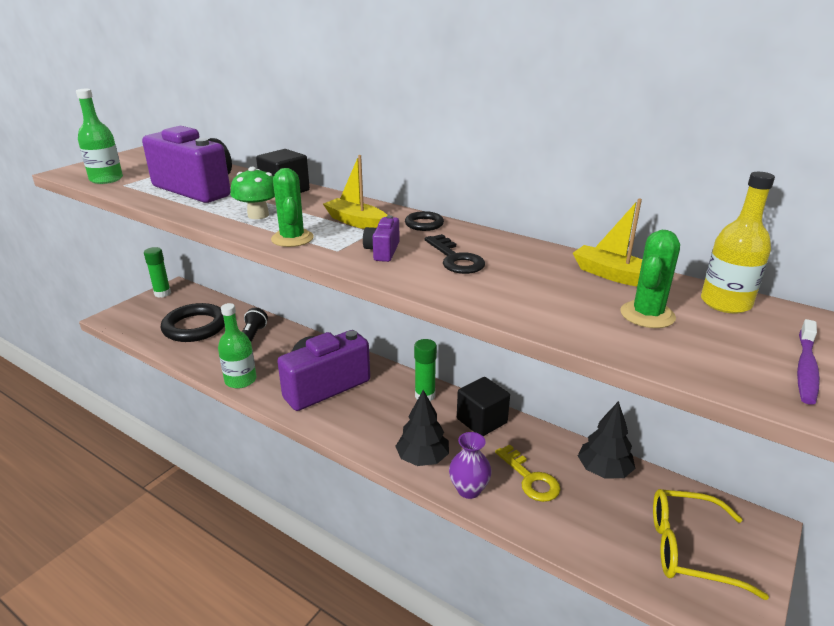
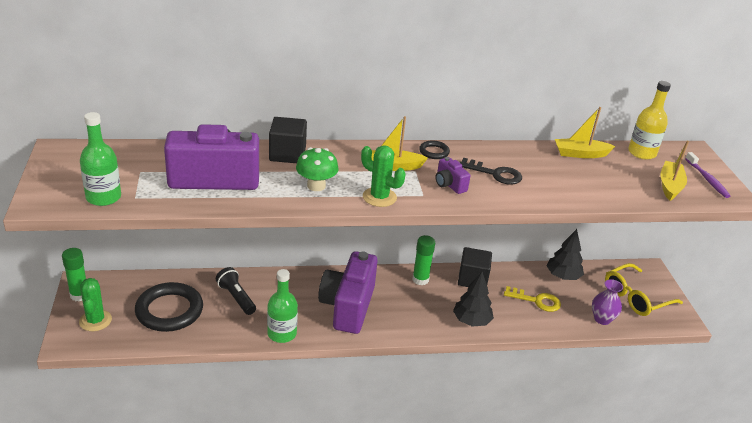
camera: 45 degrees left, 5 degrees up
purple vase [449,432,492,499] -> purple vase moved to [592,279,623,325]
green cactus [620,230,680,328] -> green cactus moved to [79,278,112,331]
none -> yellow boat [660,141,689,201]

